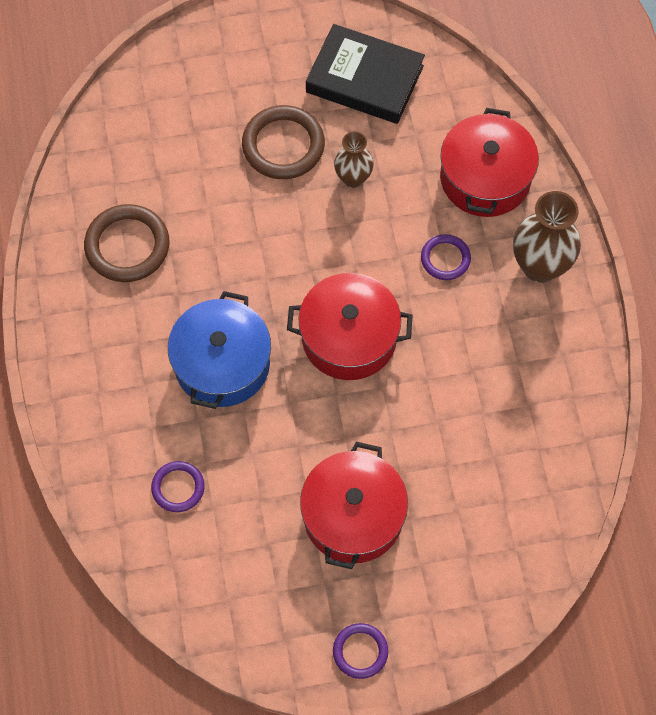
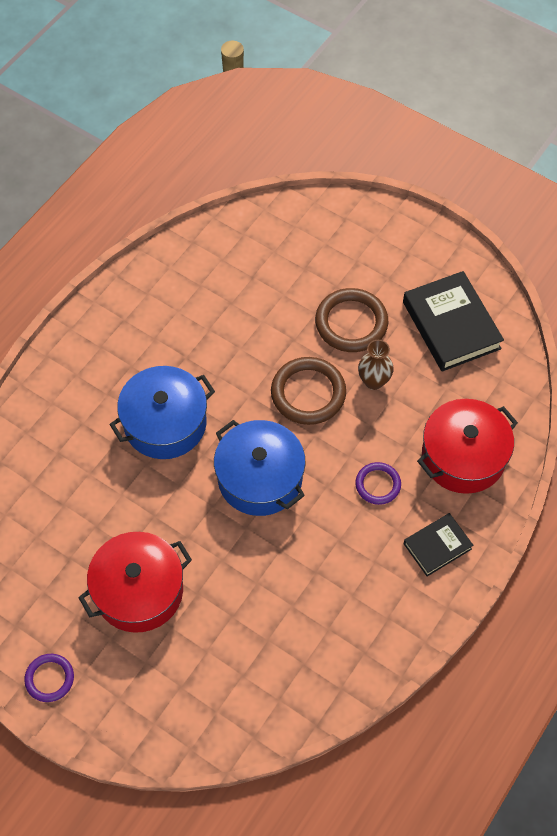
camera: 45 degrees right, 5 degrees down
brown ring [84,204,169,282] -> brown ring moved to [271,357,346,425]
purple ring [151,461,205,512] -> none
red pot [287,273,412,380] -> blue pot [214,420,306,516]
brown vase [513,191,581,283] -> black book [404,513,473,577]

